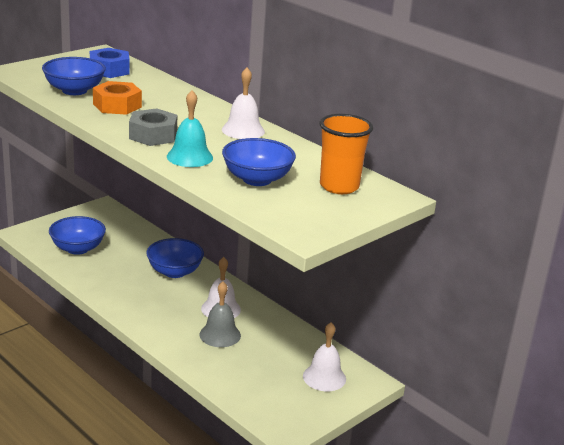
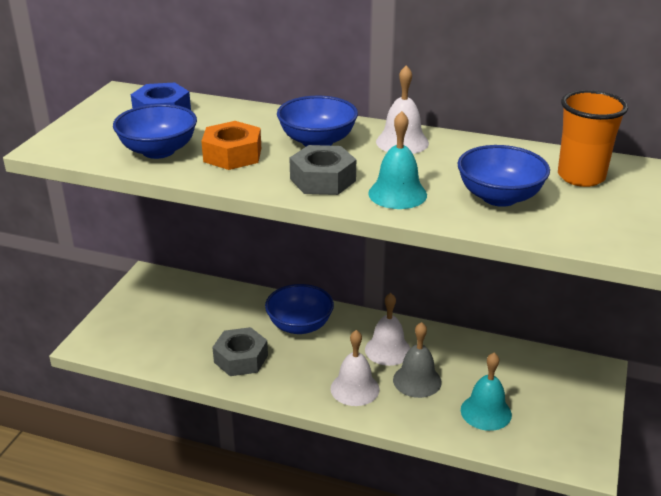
camera: 25 degrees left, 5 degrees up
blue bowl [49,216,106,255] -> blue bowl moved to [277,96,358,146]
white bell [303,323,346,391] -> white bell moved to [330,330,380,406]
none -> grey nut [212,327,268,376]
none -> turquoise bell [461,353,512,431]

